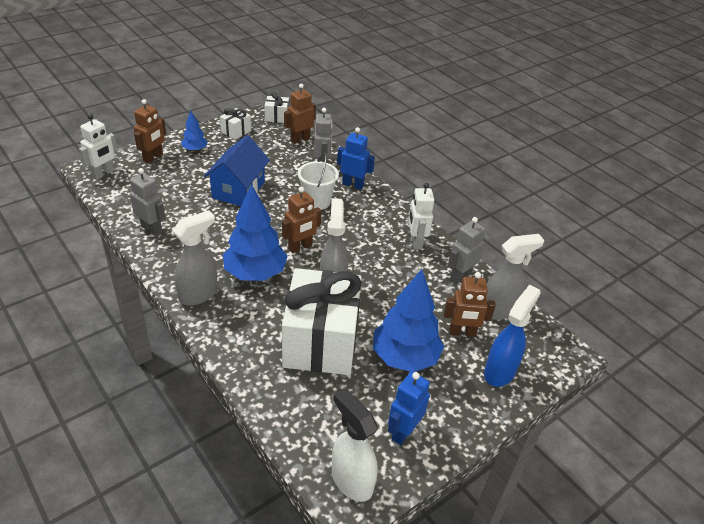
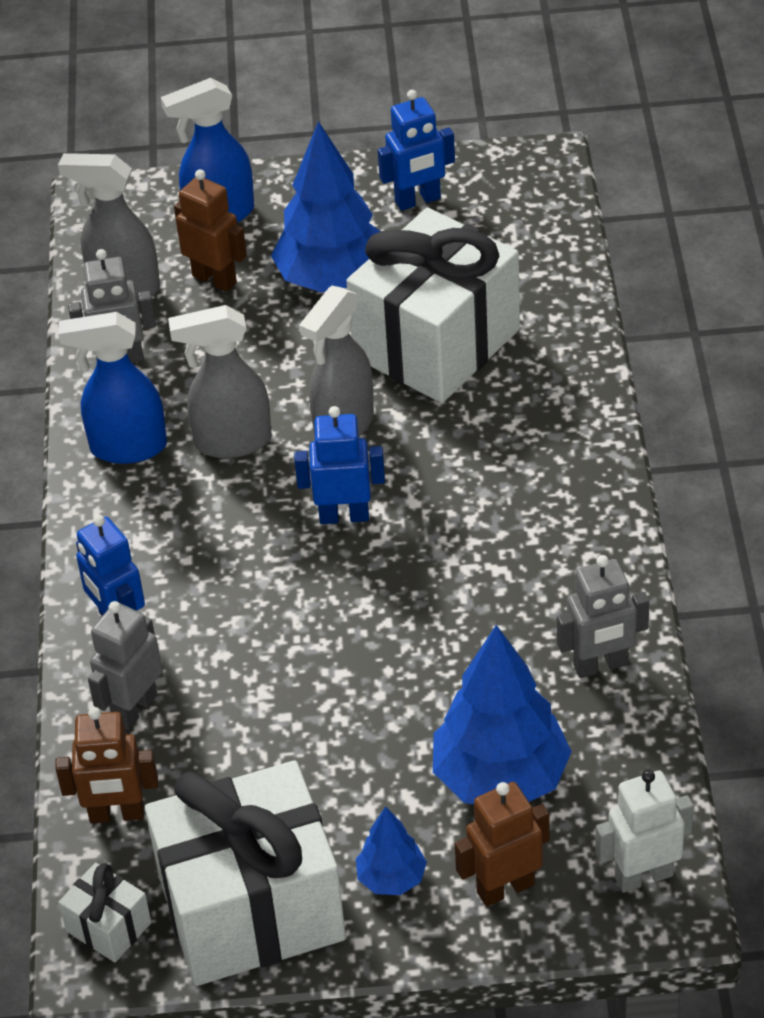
camera: 140 degrees left, 5 degrees up
grey robot [130,168,166,236] -> grey robot turned 90 degrees counterclockwise [557,555,649,678]
grey spray bottle [173,210,218,306] -> grey spray bottle moved to [168,305,271,458]
blue house [204,135,270,206] -> none
white gift [220,108,251,140] -> white gift [145,760,346,986], size x2.39
blue tree [223,184,287,281] -> blue tree moved to [433,625,572,804]
brown robot [282,187,321,253] -> blue robot [294,406,385,524]
white bucket [298,152,339,210] -> none
white spray bottle [332,388,378,502] -> none
white robot [408,183,434,249] -> blue spray bottle [58,312,167,464]

